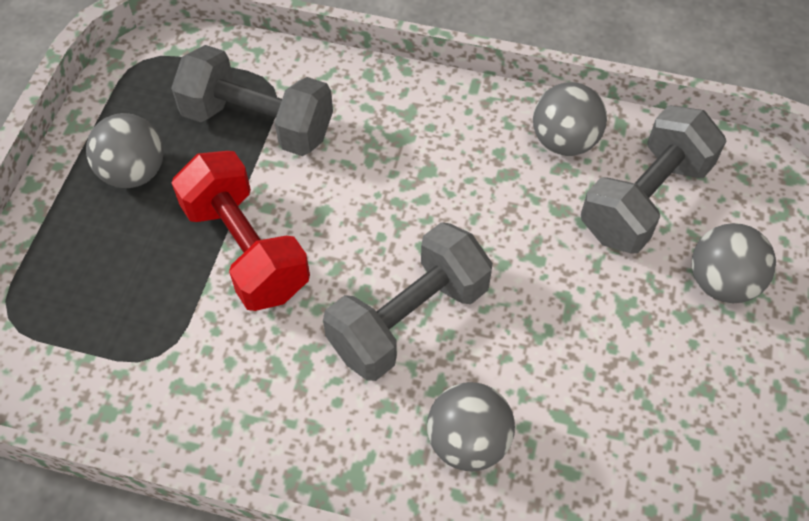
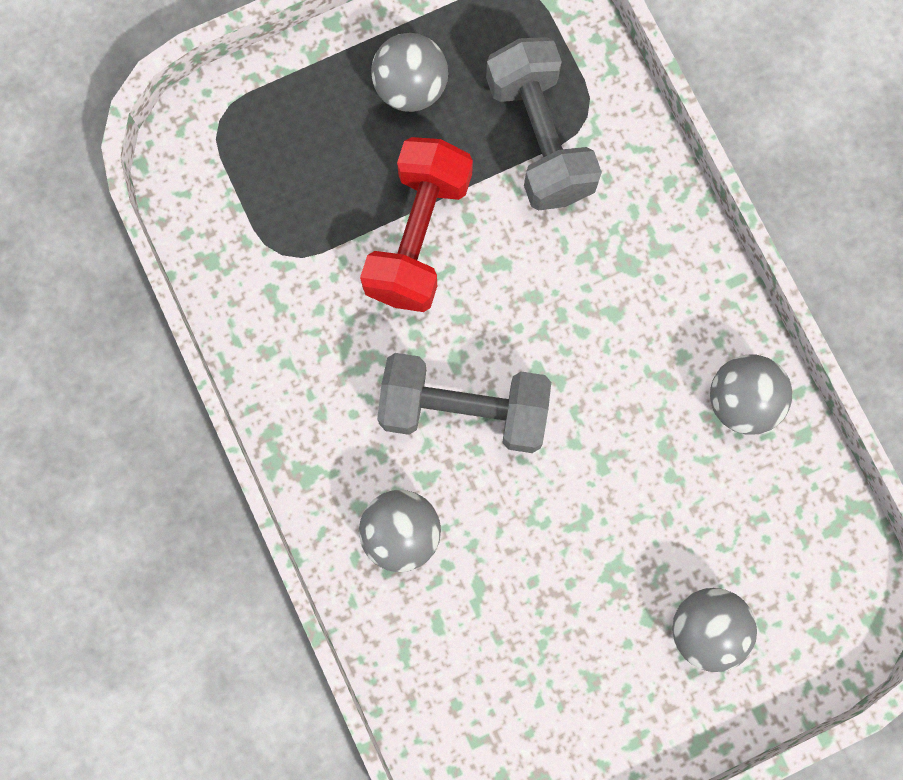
camera: 50 degrees right, 20 degrees up
grey dumbbell [581,105,726,253] -> none

